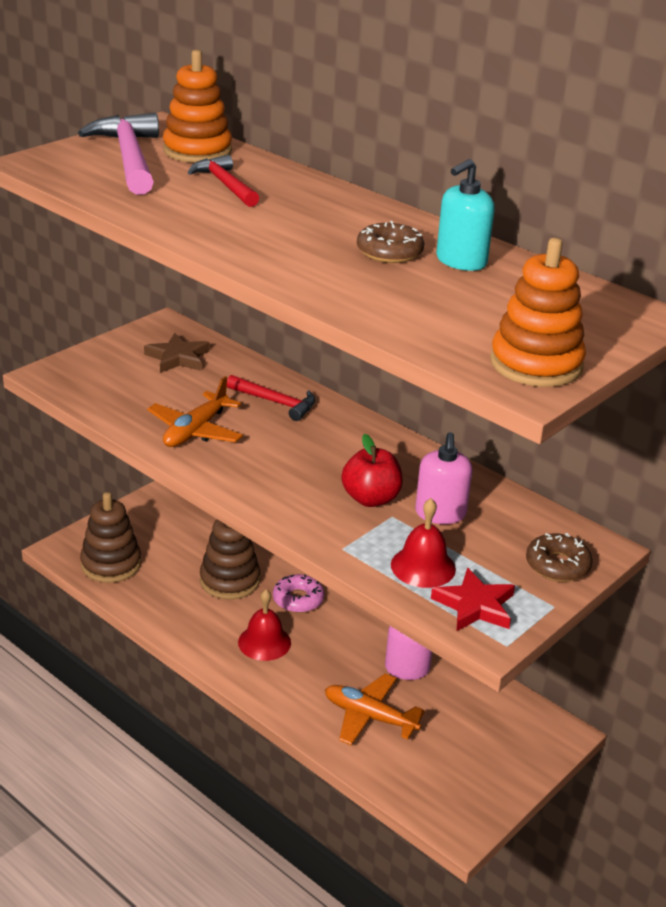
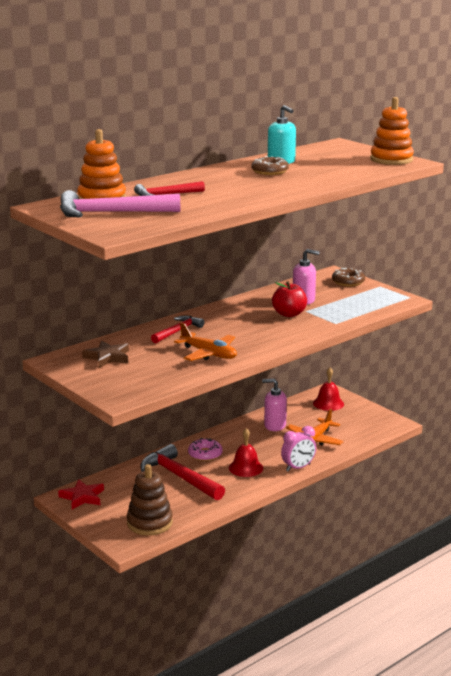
camera: 80 degrees left, 10 degrees down
brown stacking toy [200,519,260,600] -> red hammer [141,444,225,500]
red bell [391,498,456,588] -> red bell moved to [313,367,344,411]
red star [431,568,515,631] -> red star moved to [58,479,104,509]
none -> pink clock [281,426,316,472]

